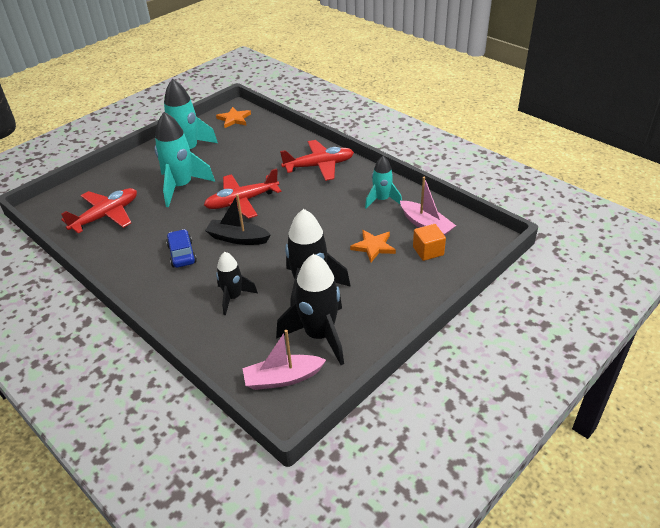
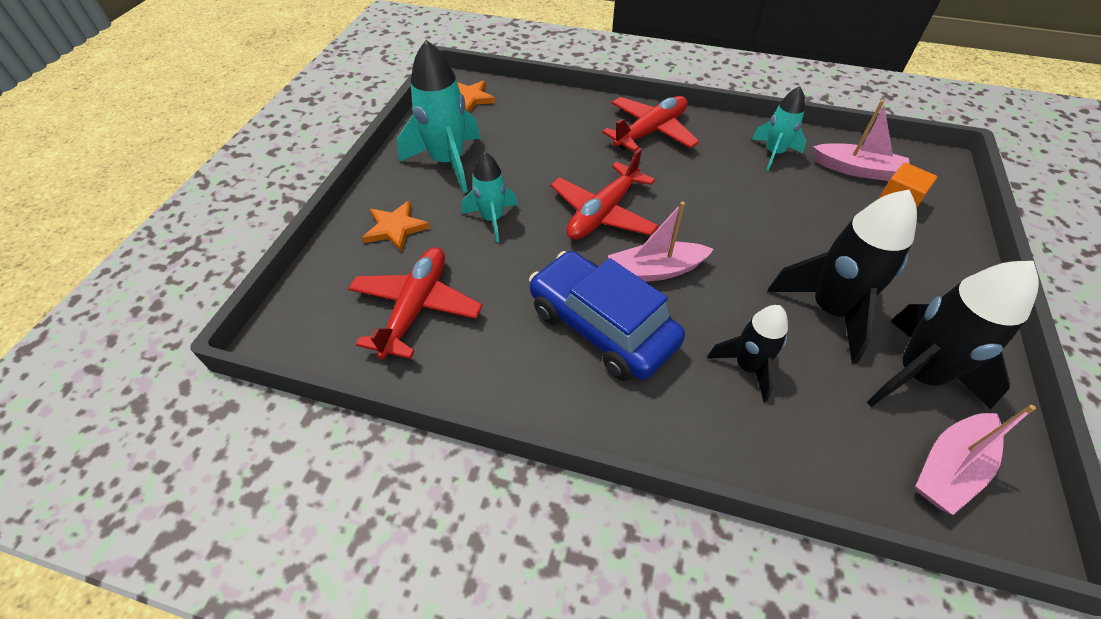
camera: 30 degrees left, 10 degrees up
turquoise rocket [155,112,215,207] -> turquoise rocket [462,152,518,243], size x0.60
blue car [166,229,197,268] -> blue car [529,251,685,381], size x1.85
black boat [205,194,271,245] -> pink boat [608,202,714,282]
orange star [350,230,396,262] -> orange star moved to [362,201,430,252]

